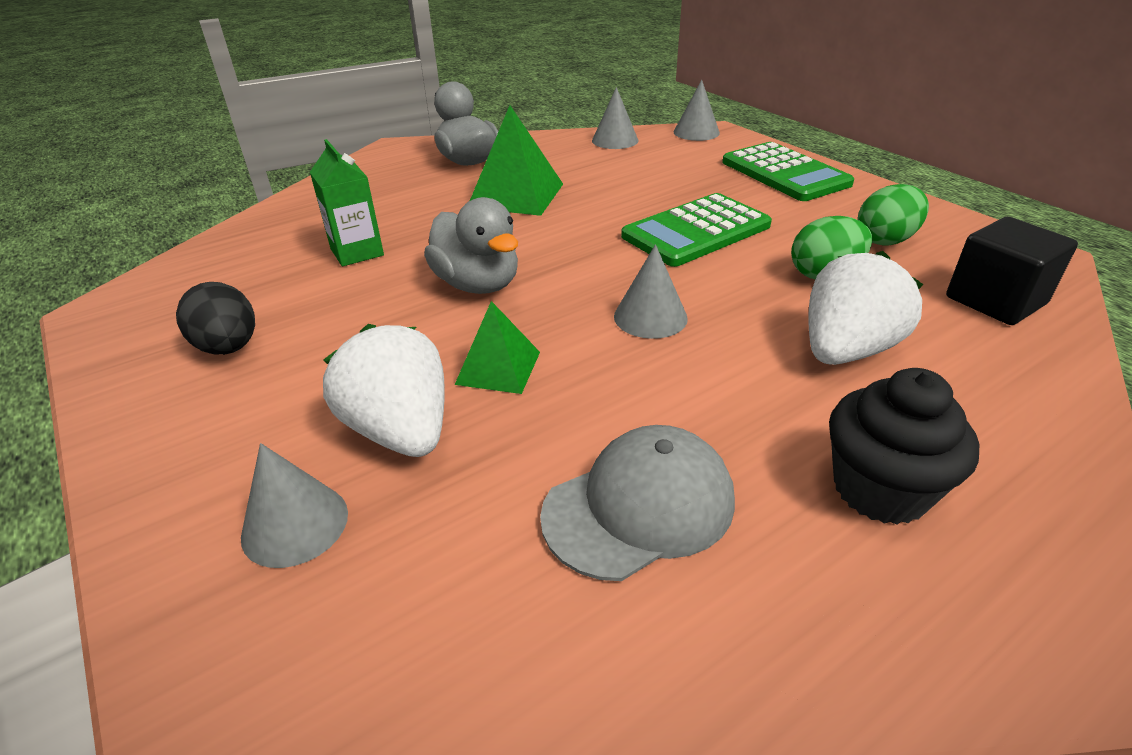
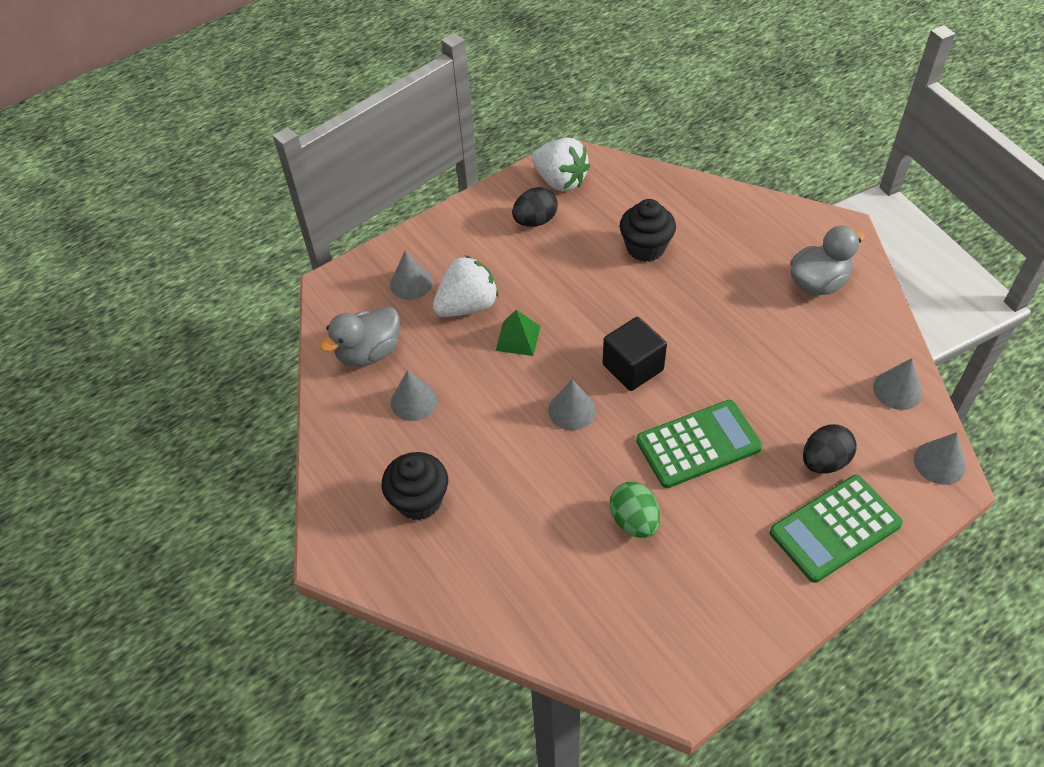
camera: 90 degrees right, 15 degrees up
green carton [310,139,384,267] -> black cupcake [620,199,676,262]
grey duck [424,197,518,294] -> grey duck moved to [320,306,400,367]
green pyramid [470,105,563,216] -> none
grey cap [540,425,735,581] -> grey cone [391,370,438,421]
green calculator [621,193,772,267] -> green calculator turned 105 degrees clockwise [636,400,762,488]
white strawberry [808,251,923,365] -> white strawberry moved to [532,138,590,192]
green egg [857,184,929,245] -> none
black cube [946,217,1078,325] -> black cube moved to [603,317,667,391]
none -> black egg [803,424,857,474]

